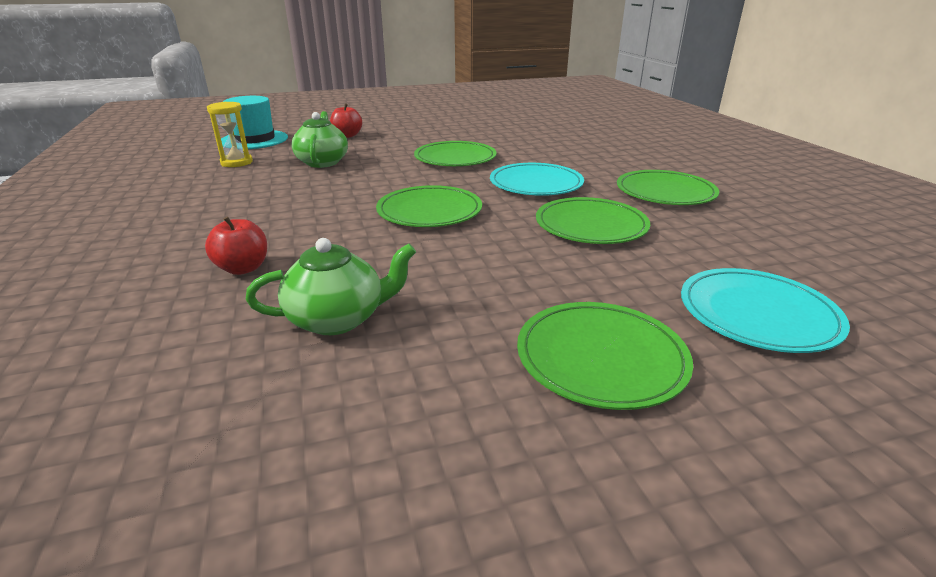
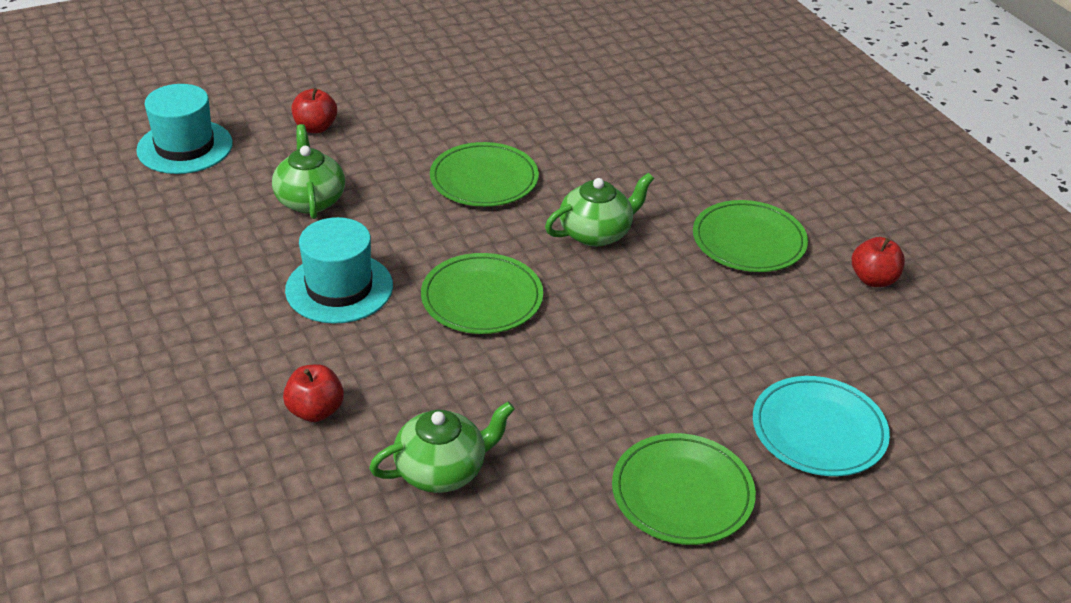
camera: 10 degrees left, 10 degrees up
yellow hourglass [207,102,253,167] -> none
turquoise plate [490,163,584,196] -> green teapot [545,173,654,247]
green plate [536,197,650,244] -> none
none -> turquoise hat [285,217,393,324]
none -> red apple [852,237,905,287]

